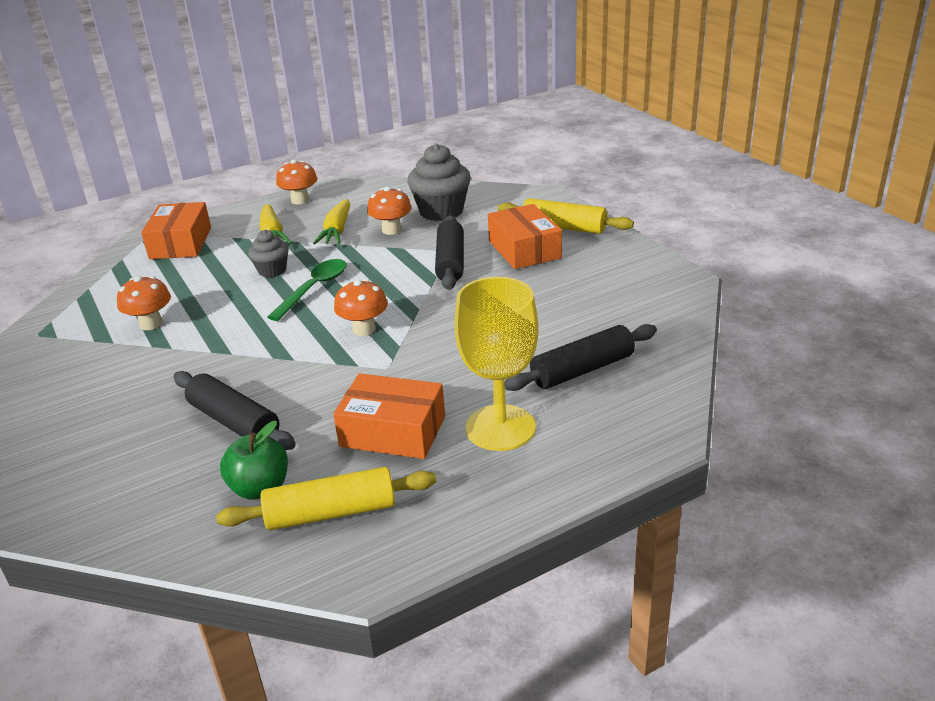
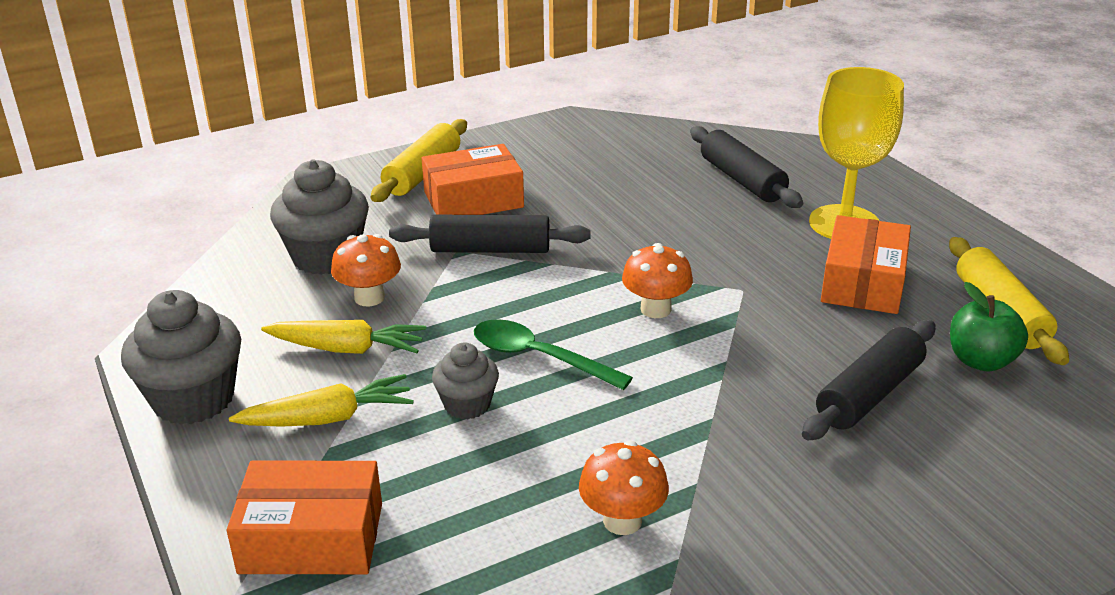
camera: 90 degrees left, 0 degrees up
orange mushroom [276,159,317,205] -> grey cupcake [121,290,241,425]

